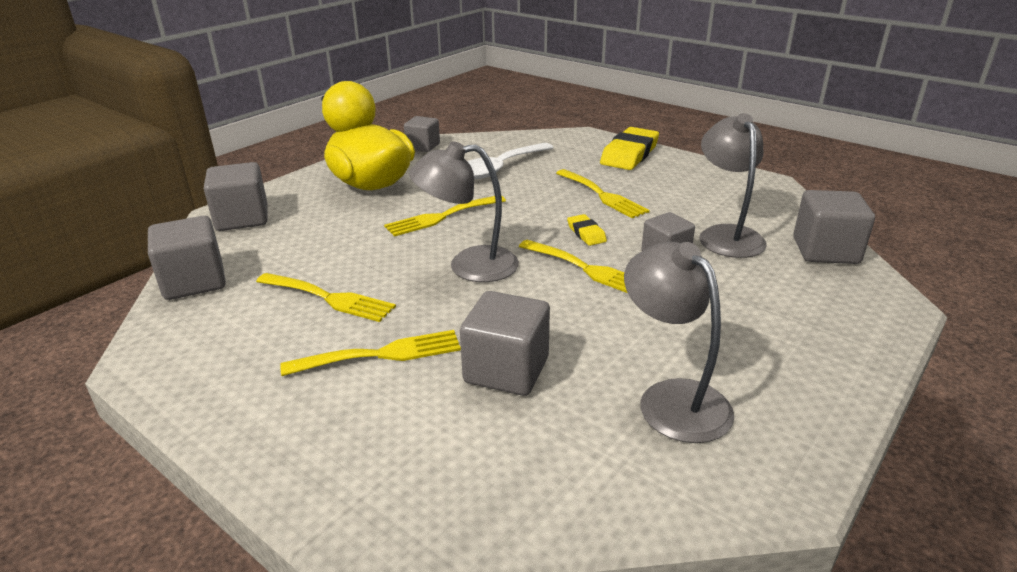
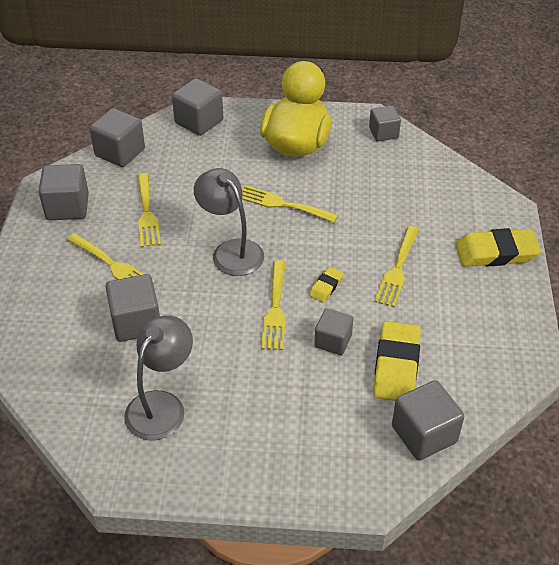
camera: 55 degrees right, 15 degrees up
white spoon [467,143,554,179] -> none
grey lamp [699,113,767,258] -> yellow eraser [373,321,421,401]
none -> grey cube [39,164,89,220]

